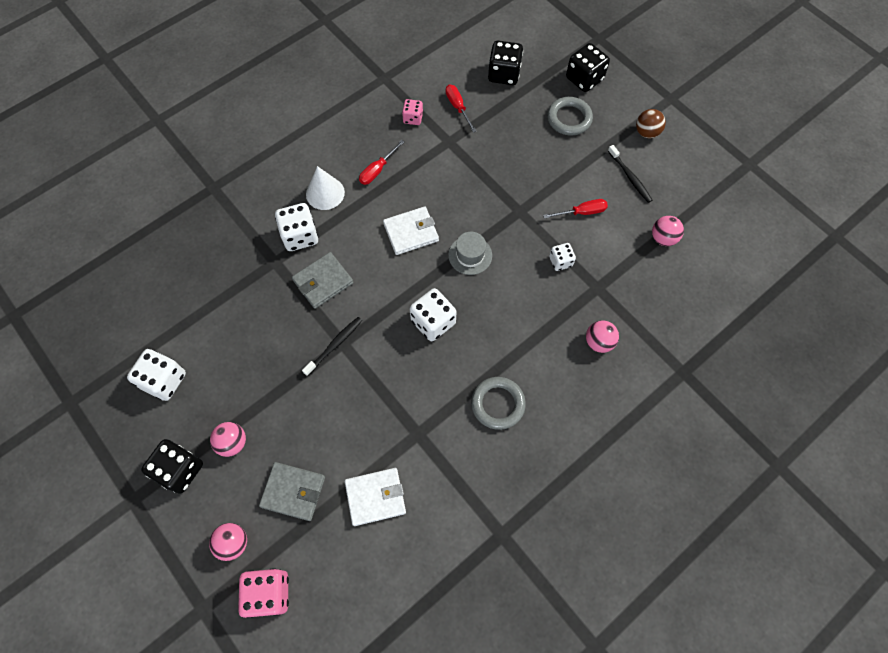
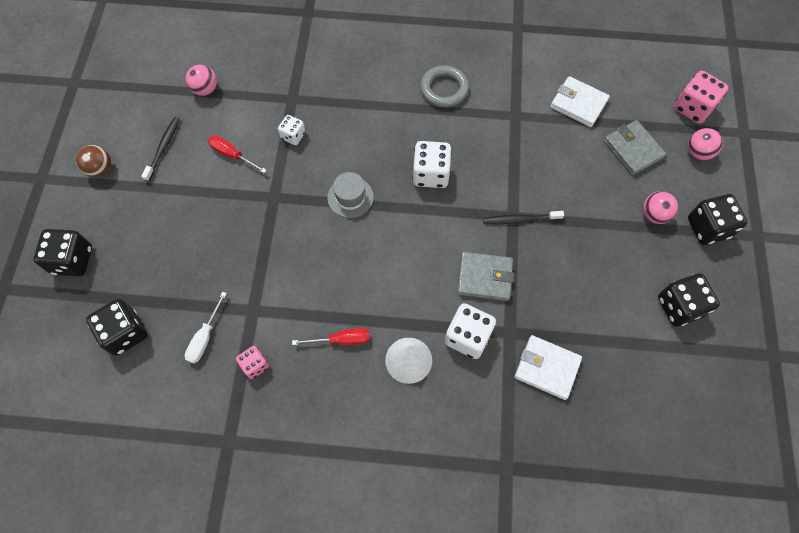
camera: 135 degrees left, 0 degrees up
white dice [127,349,186,401] -> black dice [658,273,720,327]
white wallet [383,206,439,255] -> white wallet moved to [514,335,582,400]
red screwdriver [446,85,476,133] -> white screwdriver [185,292,227,364]
grey ring [547,97,593,135] -> none
pink ball [586,321,619,353] -> none

